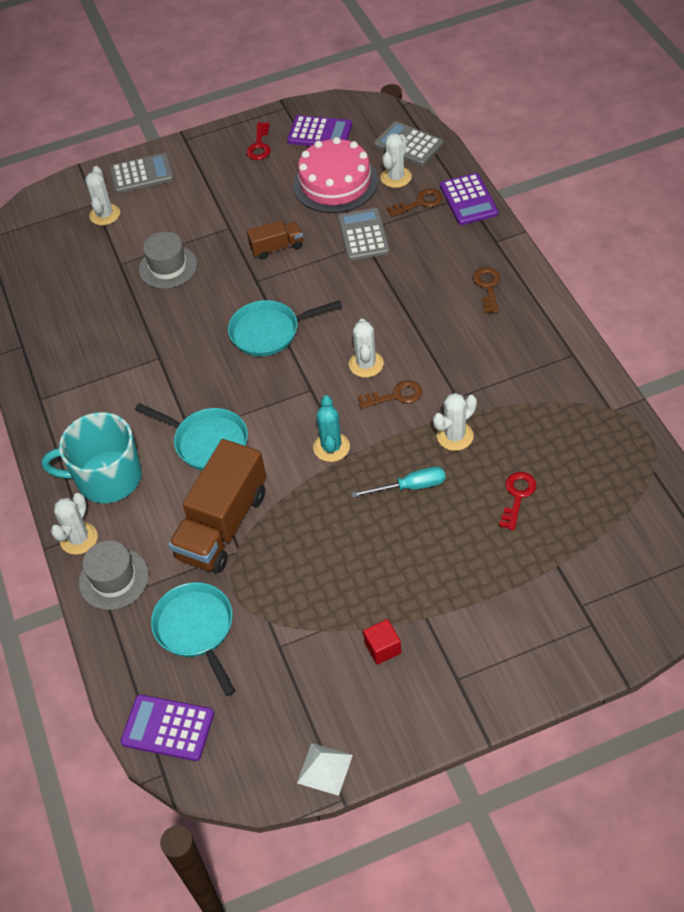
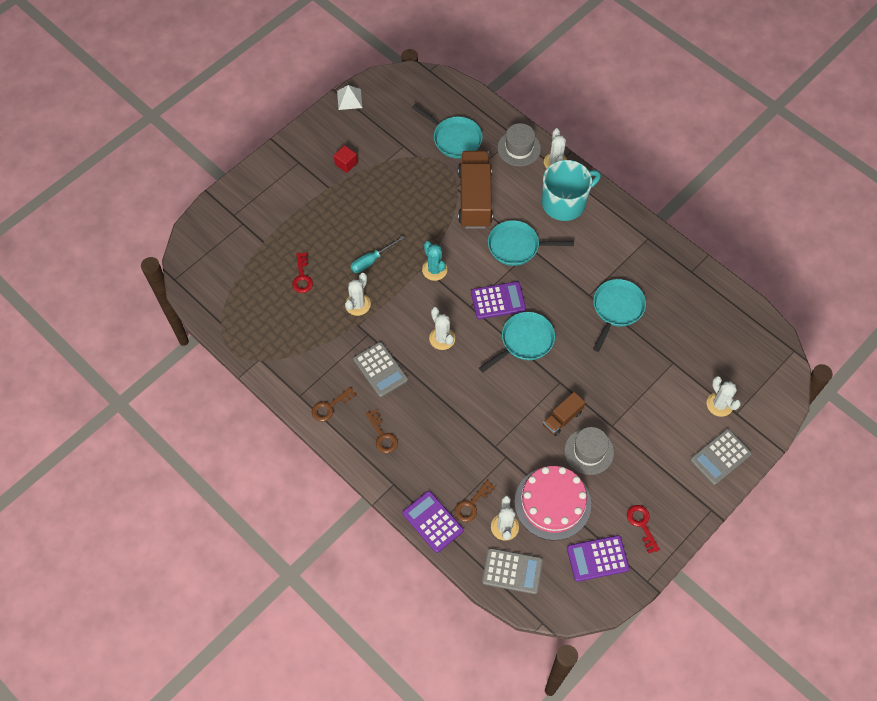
camera: 150 degrees right, 10 degrees up
purple calculator [121,694,214,761] -> purple calculator moved to [471,281,526,319]
grey hat [139,232,197,289] -> grey hat moved to [564,427,614,475]
grey calculator [338,208,390,261] -> grey calculator moved to [353,342,408,397]
brown key [358,380,422,409] -> brown key moved to [312,387,356,422]
none -> turquoise pan [593,279,646,352]

